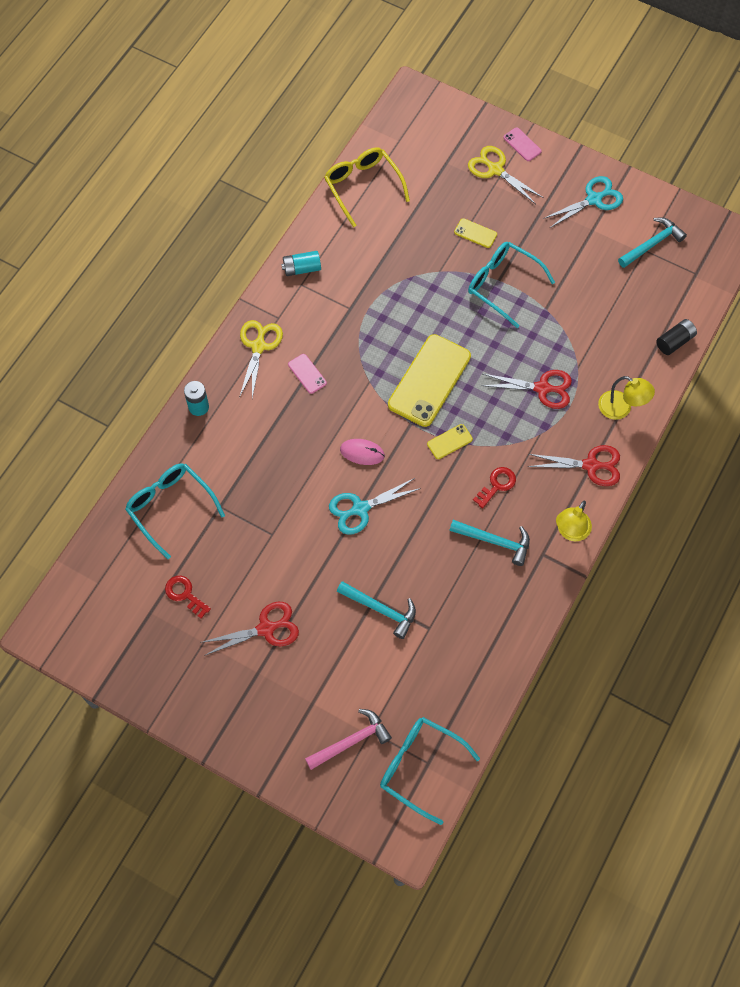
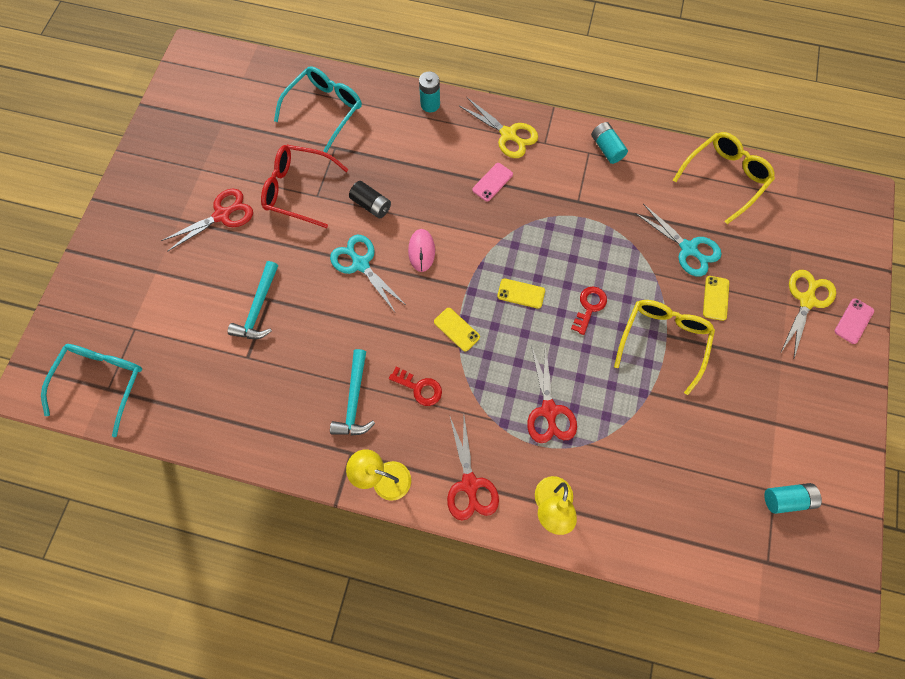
camera: 75 degrees right, 5 degrees up
red key [165,576,211,618] -> red key moved to [571,286,607,335]
red scissors [200,602,299,656] -> red scissors turned 90 degrees counterclockwise [161,189,253,251]
yellow scissors [239,320,283,398] -> yellow scissors turned 45 degrees clockwise [459,98,538,158]
pink hammer [305,709,392,770] -> none
yellow phone [388,334,471,427] -> yellow phone [497,279,545,309], size x0.44
turquoise glasses [468,242,555,328] -> yellow glasses [614,300,715,395]
turquoise scissors [543,176,623,228] -> turquoise scissors moved to [635,204,721,276]
turquoise hammer [618,218,687,268] -> turquoise battery [764,483,822,514]
black battery [657,319,697,355] -> black battery moved to [349,181,391,218]
none -> red glasses [261,145,348,228]

